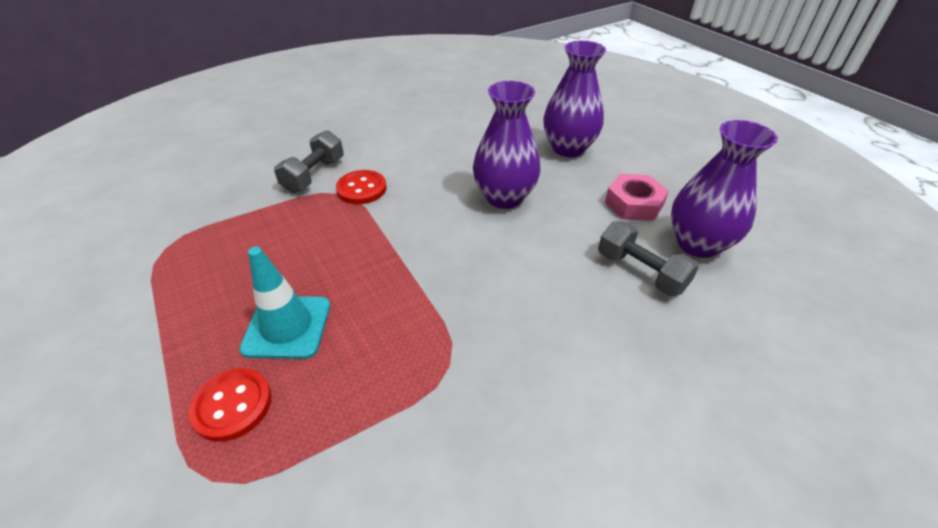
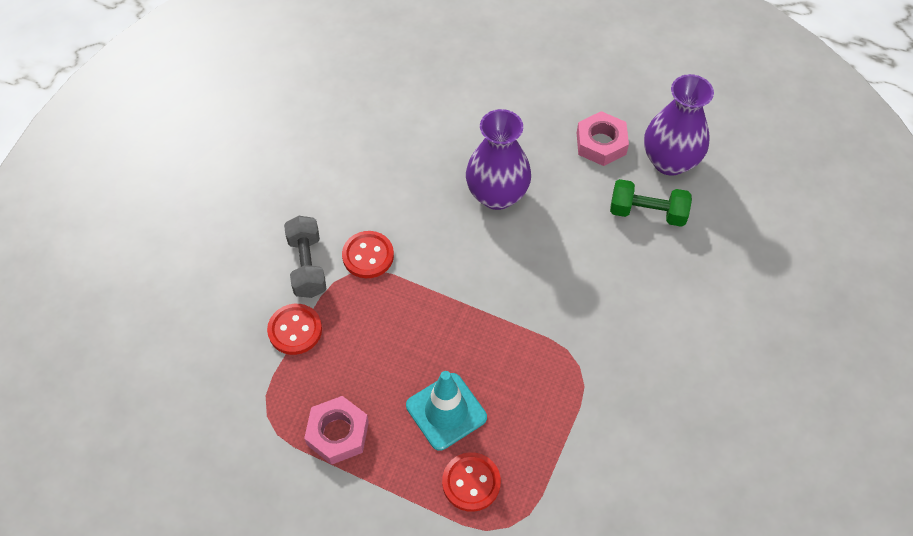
camera: 35 degrees left, 15 degrees up
purple vase [543,41,606,157] -> none
grey dumbbell [598,221,699,296] -> green dumbbell [610,179,692,227]
none -> red button [267,304,322,355]
none -> pink nut [304,396,369,465]

